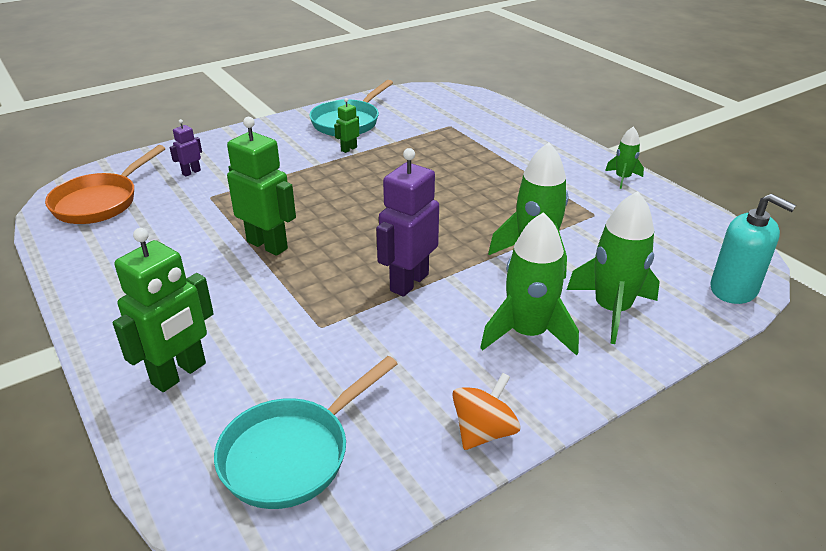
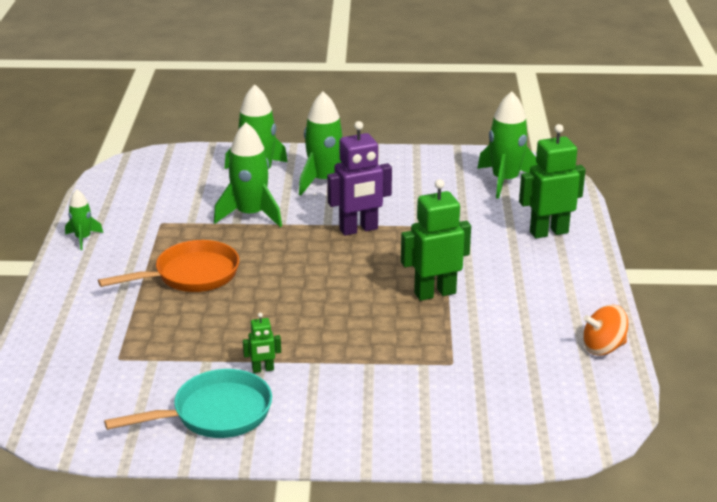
camera: 145 degrees left, 5 degrees down
orange pan [45,145,165,224] -> orange pan moved to [98,240,239,292]
purple robot [170,119,202,176] -> none
turquoise pan [214,356,398,509] -> green rocket [477,91,538,199]
green robot [227,117,296,256] -> green robot turned 90 degrees clockwise [401,179,471,301]
orange spinning top [452,373,520,450] -> orange spinning top moved to [583,305,628,356]
turquoise soap dispenser [710,194,796,304] -> none

